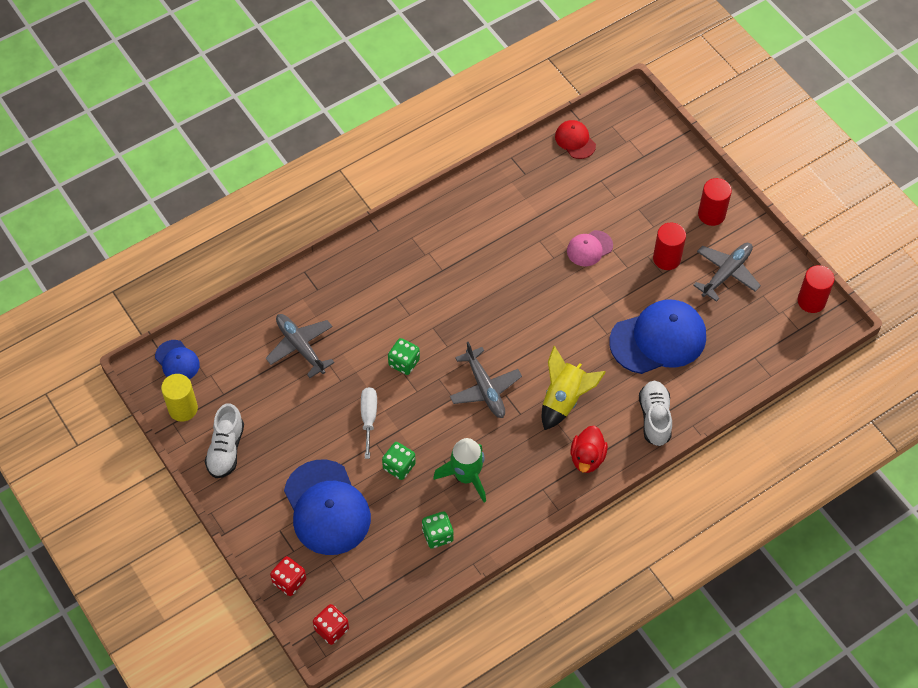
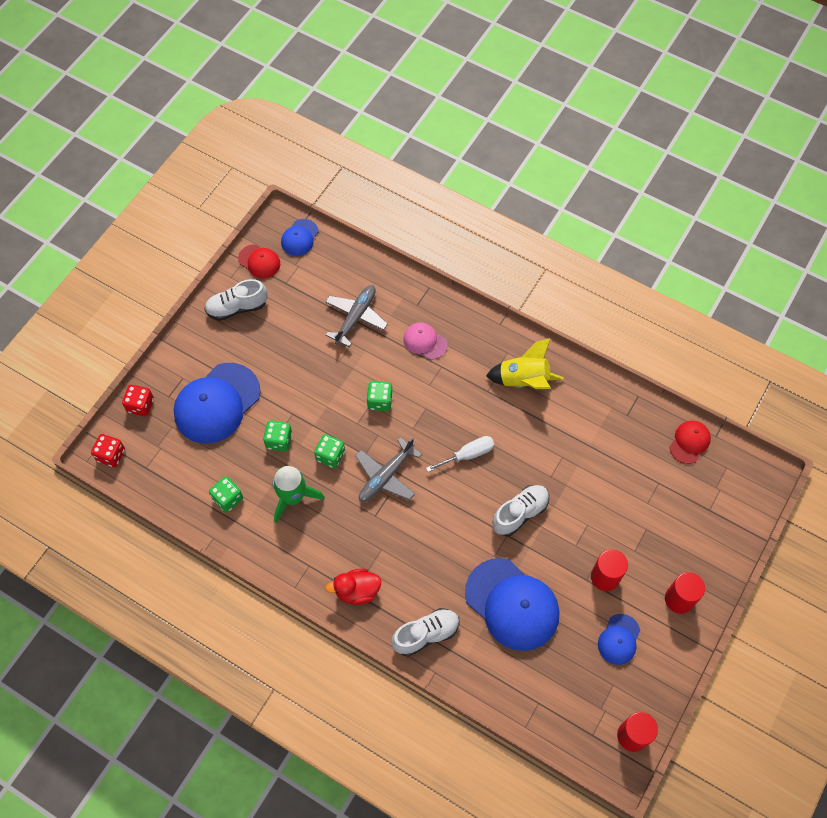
camera: 65 degrees right, 5 degrees up
yellow cylinder [161,374,198,422] -> red cap [238,244,280,278]
white screwdriver [361,387,377,459] -> white screwdriver moved to [426,436,494,472]
yellow rocket [542,346,606,430] -> yellow rocket moved to [486,338,563,389]
pink cap [567,230,613,266] -> pink cap moved to [403,322,448,360]
grey plane [693,243,761,302] -> blue cap [598,614,640,665]
none -> green dice [314,434,345,468]
none -> white shoe [492,485,549,536]

